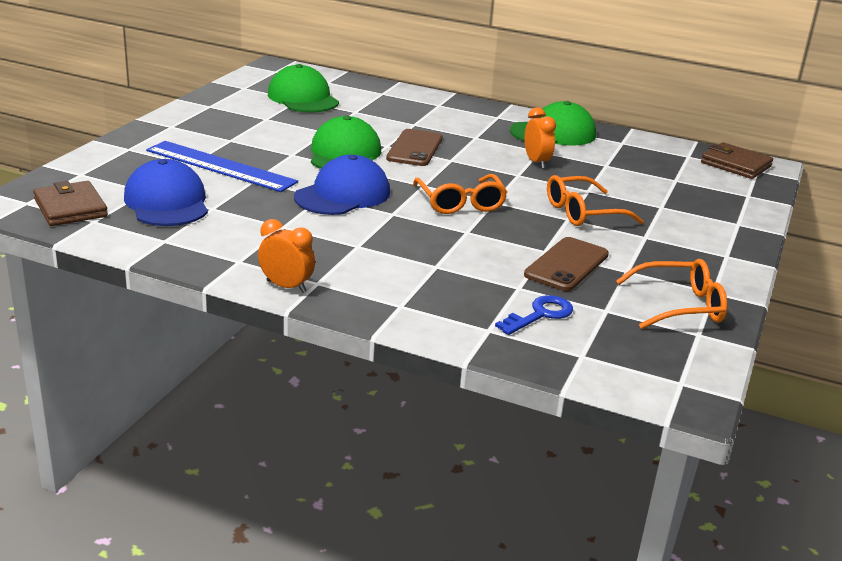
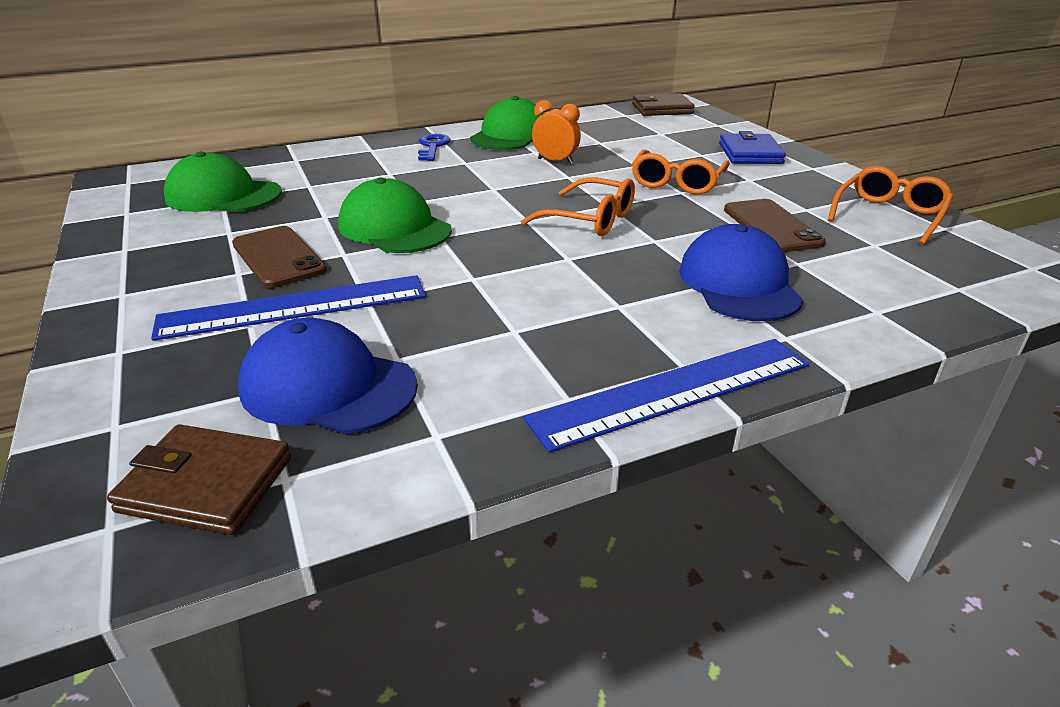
camera: 45 degrees left, 5 degrees up
orange clock [258,219,315,293] -> blue ruler [524,339,809,452]
blue cap [294,155,390,215] -> blue cap moved to [679,224,804,321]
brown phone [386,129,443,166] -> brown phone moved to [232,226,327,288]
blue key [495,295,573,335] -> blue key moved to [418,134,450,161]
none -> blue wallet [719,131,786,164]

